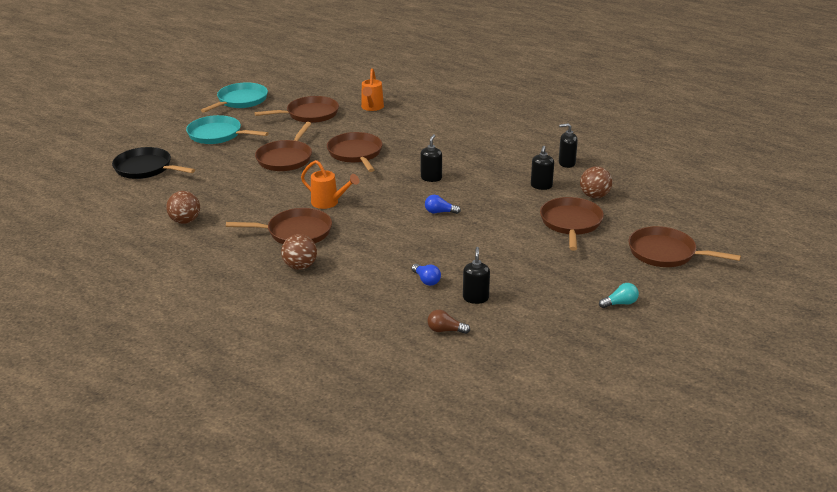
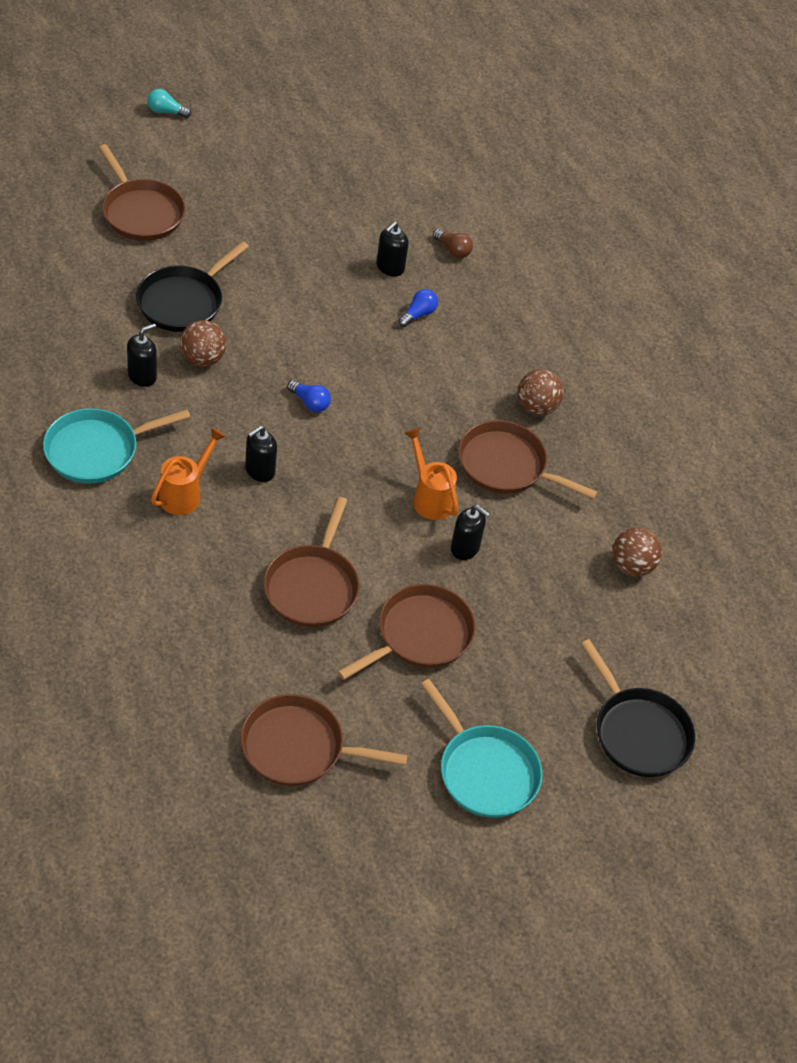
camera: 155 degrees left, 20 degrees up
turquoise pan [201,82,268,113] -> turquoise pan moved to [43,408,191,484]
orange watering can [361,68,384,111] -> orange watering can moved to [151,427,226,515]
blue light bulb [412,264,441,286] -> blue light bulb turned 45 degrees clockwise [398,289,438,327]
brown pan [540,197,604,251] -> black pan [136,241,249,332]
black soap dispenser [559,123,578,168] -> black soap dispenser moved to [451,505,490,560]
brown ball [580,166,612,198] -> brown ball moved to [180,320,226,366]
turquoise light bulb [599,283,639,308] -> turquoise light bulb moved to [147,89,191,118]

